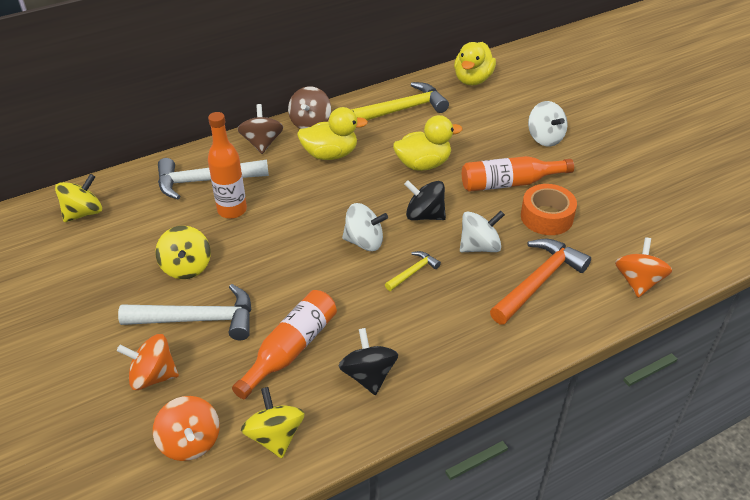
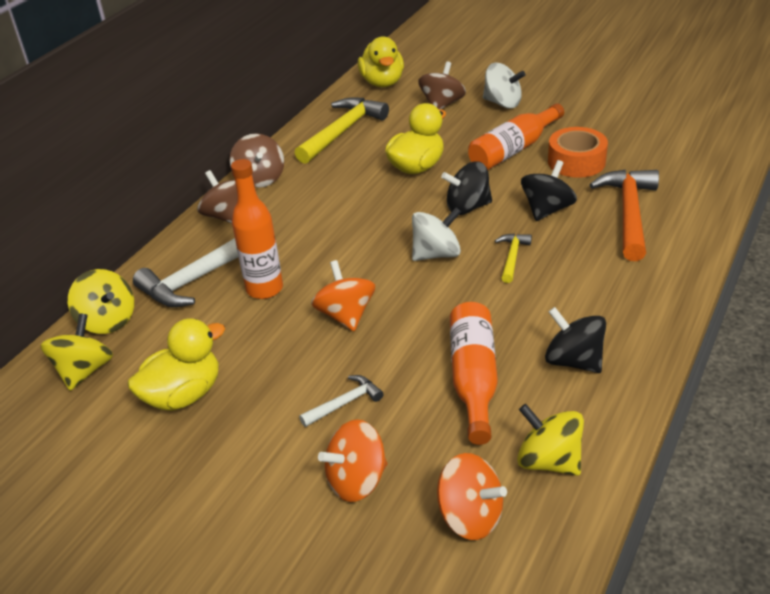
camera: 30 degrees left, 5 degrees down
white hammer [118,284,252,340] -> white hammer [299,375,383,427], size x0.50
yellow spinning top [155,226,211,279] -> yellow spinning top moved to [68,269,134,334]
yellow duck [297,107,368,160] -> yellow duck moved to [128,318,225,411]
white spinning top [460,211,505,252] -> black spinning top [521,160,577,221]
orange spinning top [615,237,672,298] -> orange spinning top moved to [311,260,375,331]
none -> brown spinning top [418,61,466,109]

